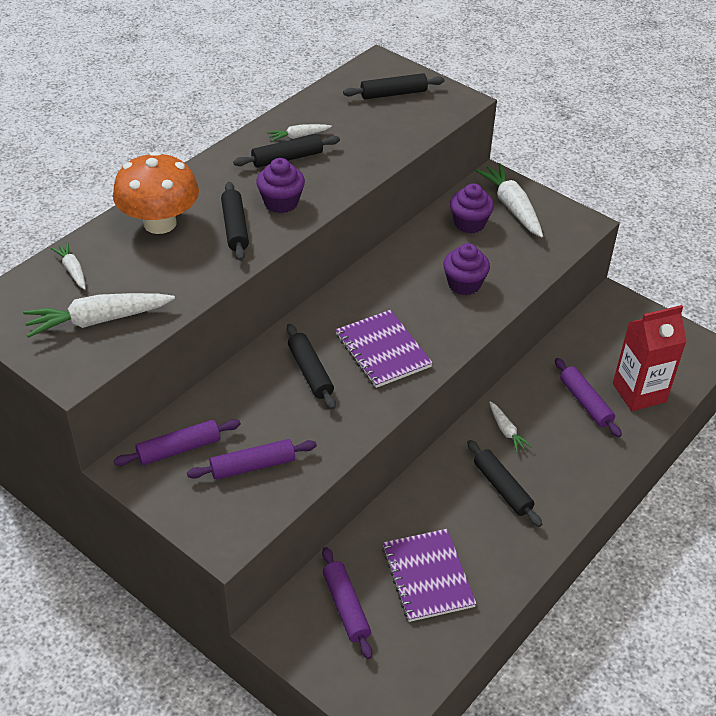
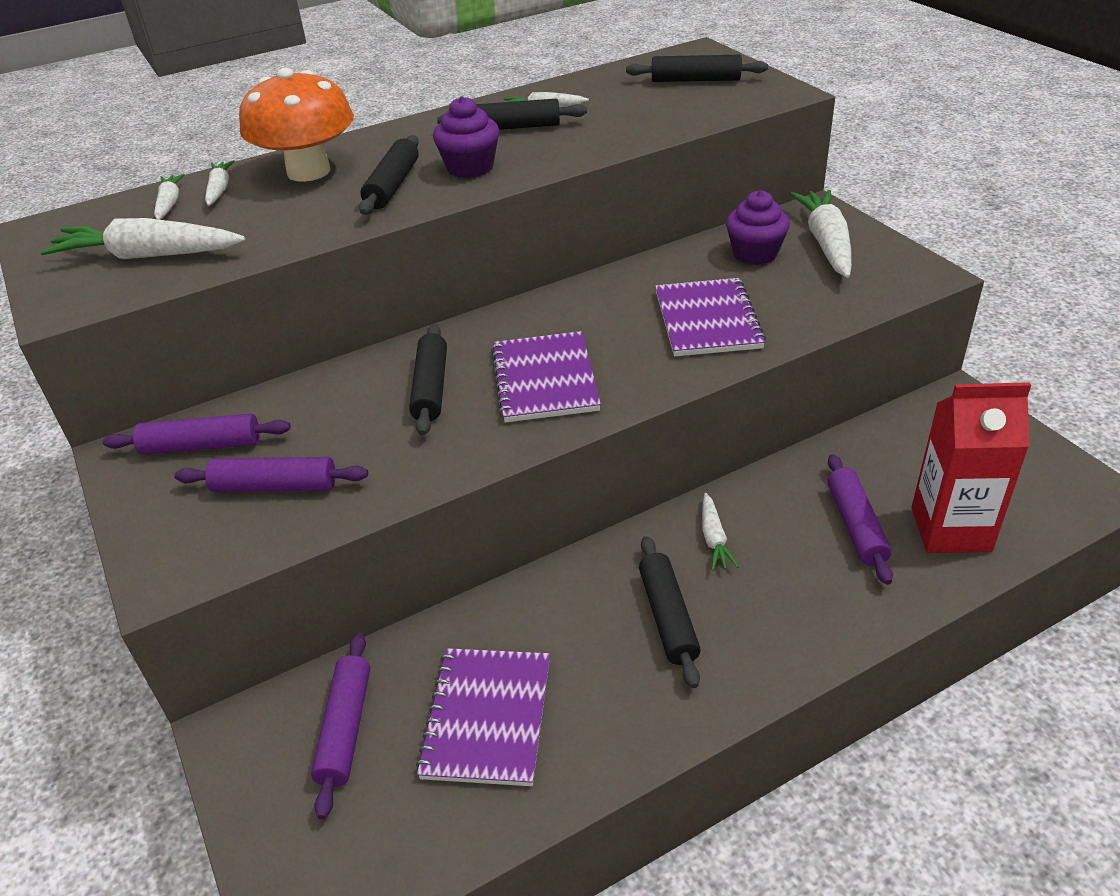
camera: 25 degrees right, 5 degrees down
purple cupcake [443,243,490,295] -> purple notebook [655,278,766,356]
none -> white carrot [205,160,235,206]

